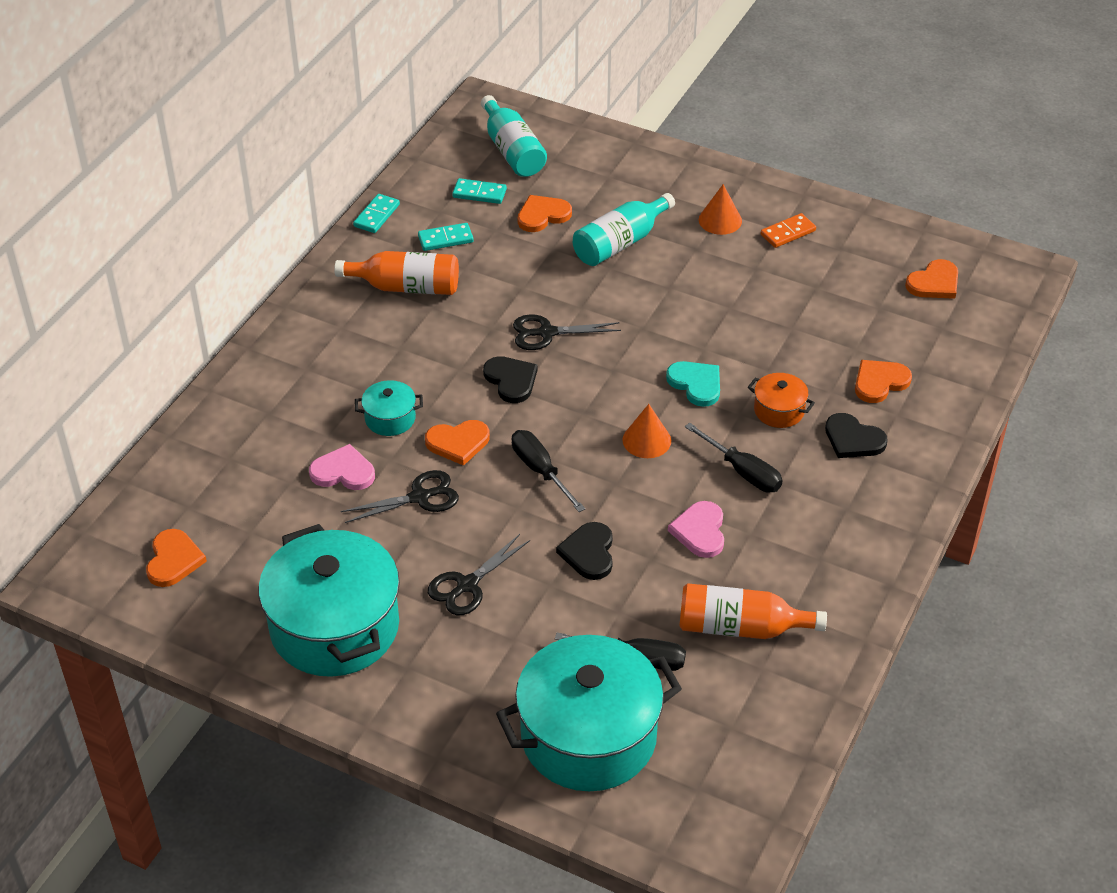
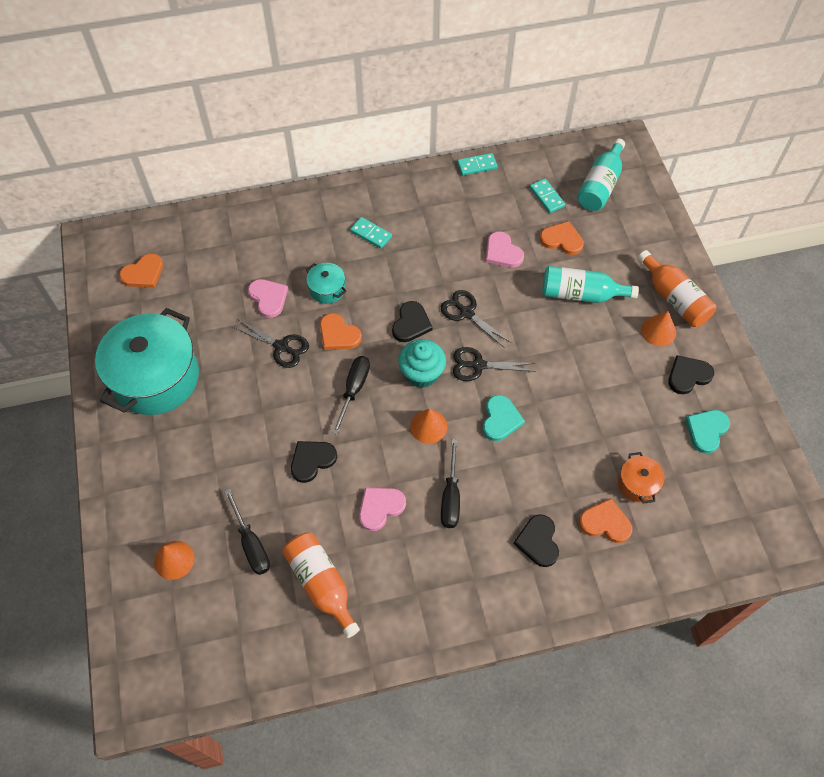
camera: 50 degrees right, 15 degrees up
orange bottle [334,251,459,295] -> orange bottle moved to [638,250,716,327]
turquoise domino [418,223,474,251] -> turquoise domino moved to [350,217,392,249]
black scissors [428,534,530,615] -> black scissors moved to [453,347,536,381]
turquoise pot [496,635,682,791] -> orange cone [154,541,195,580]
orange pot [748,373,815,428] -> orange pot moved to [618,452,665,504]
orange domino [760,213,816,248] -> black heart [668,355,714,394]
orange heart [905,259,958,299] -> none
none -> turquoise cupcake [398,339,446,388]
none -> pink heart [486,231,524,267]
none -> turquoise heart [685,410,730,454]

